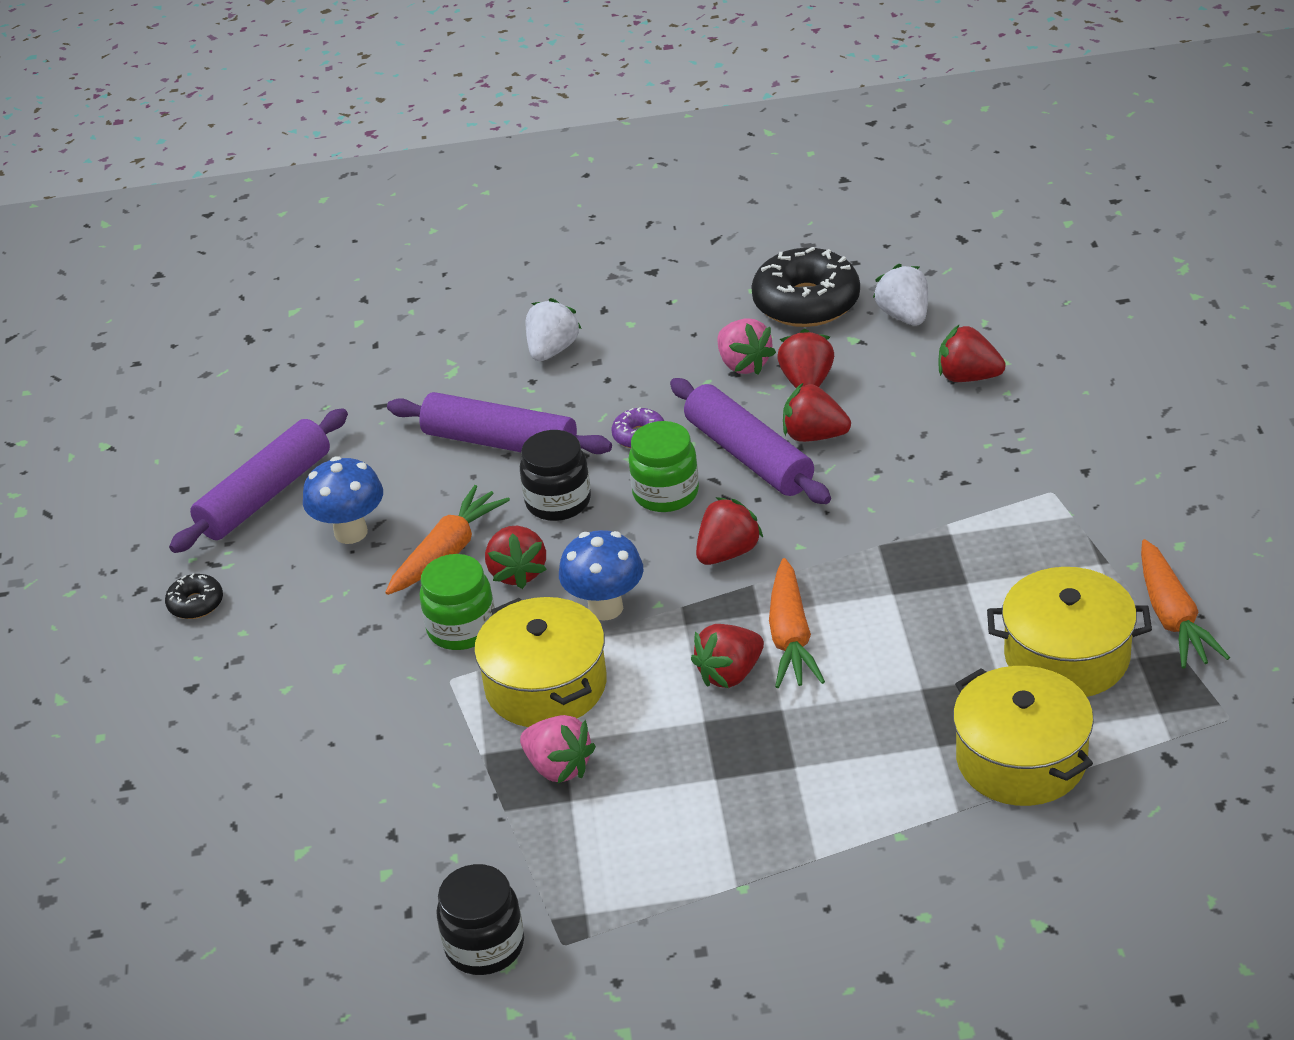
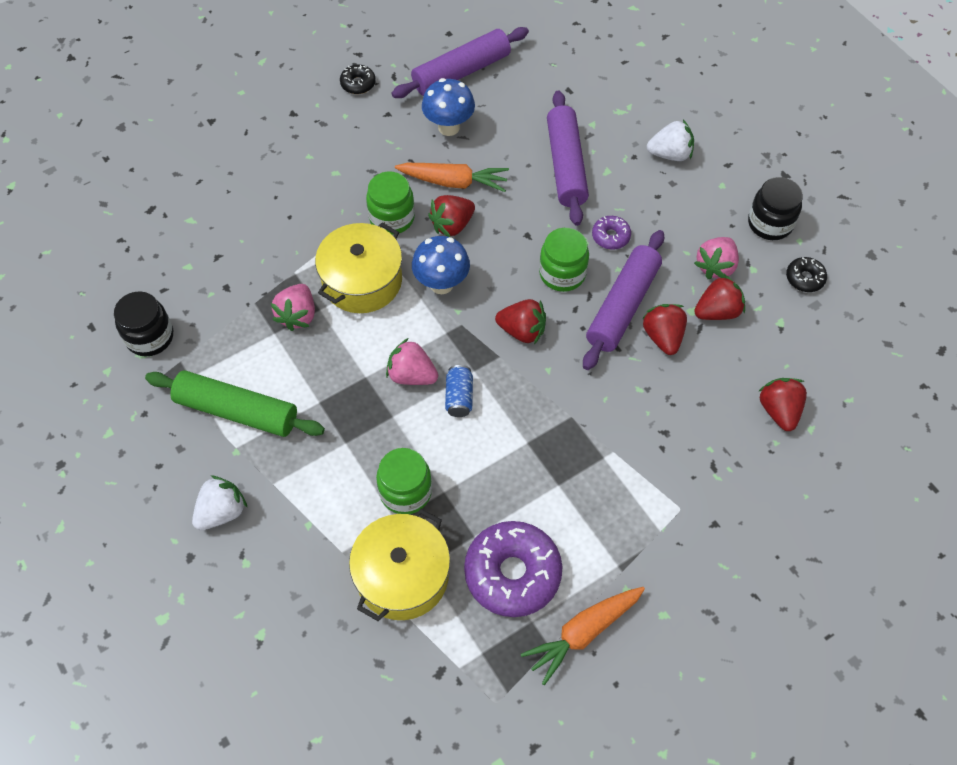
camera: 60 degrees right, 20 degrees up
purple rolling pin [169,408,348,553] -> purple rolling pin turned 45 degrees counterclockwise [391,27,529,98]
black jar [520,430,591,521] -> black jar moved to [748,177,803,240]
red strawberry [691,624,764,688] -> pink strawberry [386,338,438,385]
black donut [751,247,860,327] -> black donut [786,257,827,292], size x0.47
orange carrot [769,558,825,688] -> blue can [445,365,473,417]
white strawberry [873,264,928,325] -> white strawberry moved to [192,475,247,530]
yellow pot [987,567,1152,697] -> purple donut [464,521,562,617]
none -> green rolling pin [145,370,325,437]
none -> green jar [376,448,432,514]

